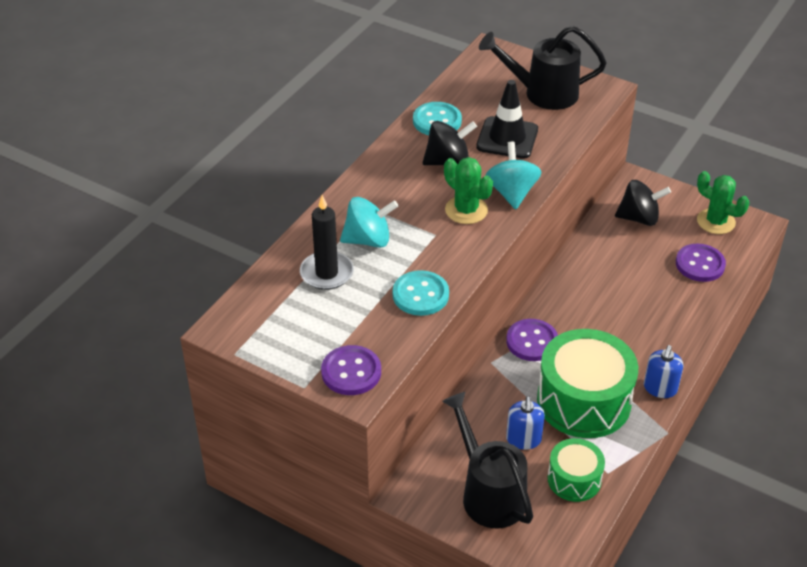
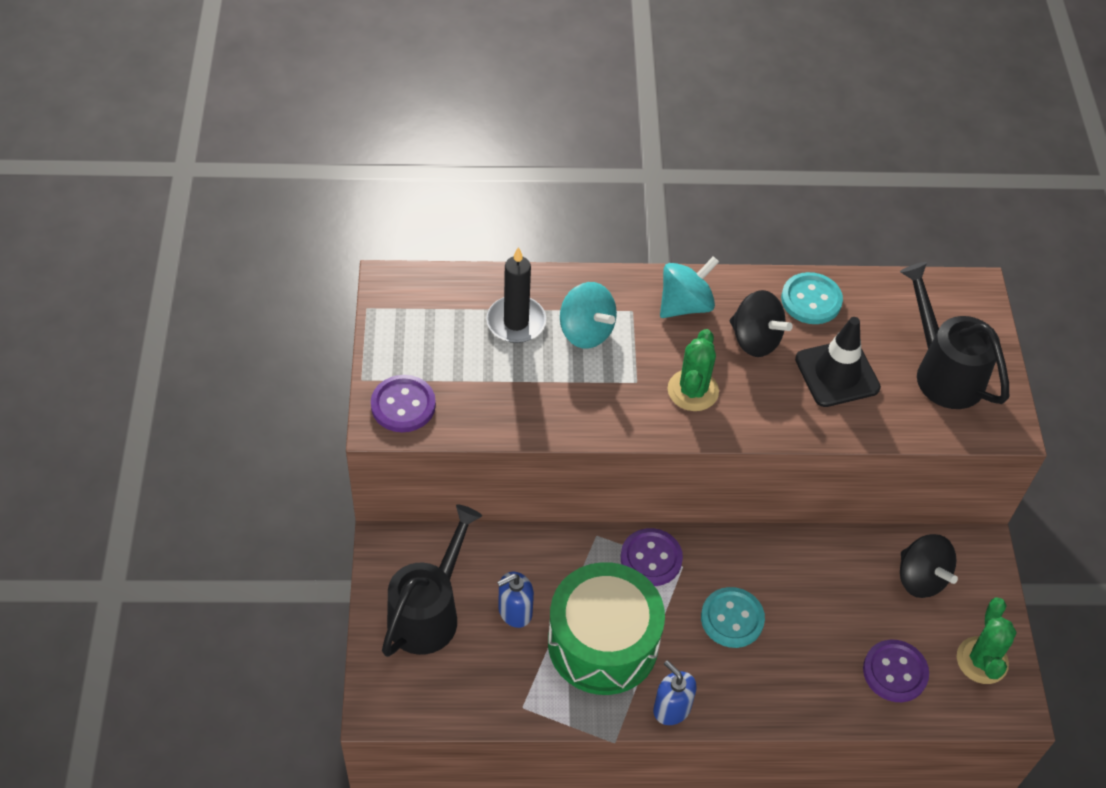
camera: 55 degrees right, 10 degrees up
turquoise button [393,270,449,316] -> turquoise button moved to [701,587,765,648]
turquoise spinning top [485,142,542,209] -> turquoise spinning top moved to [660,256,719,318]
green drum [548,438,605,502] -> none
blue soap dispenser [644,345,683,398] -> blue soap dispenser turned 60 degrees clockwise [653,660,697,725]

